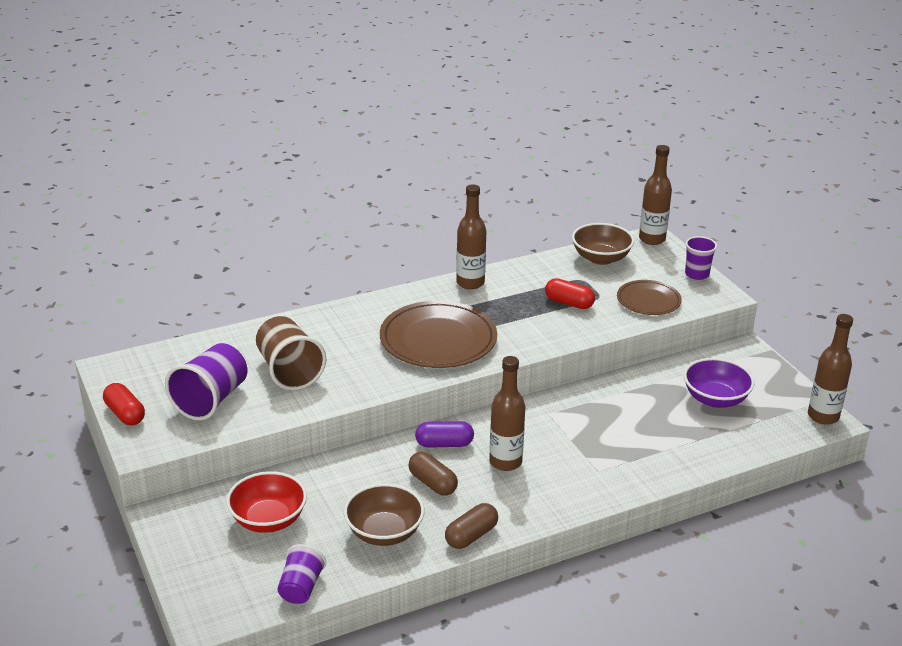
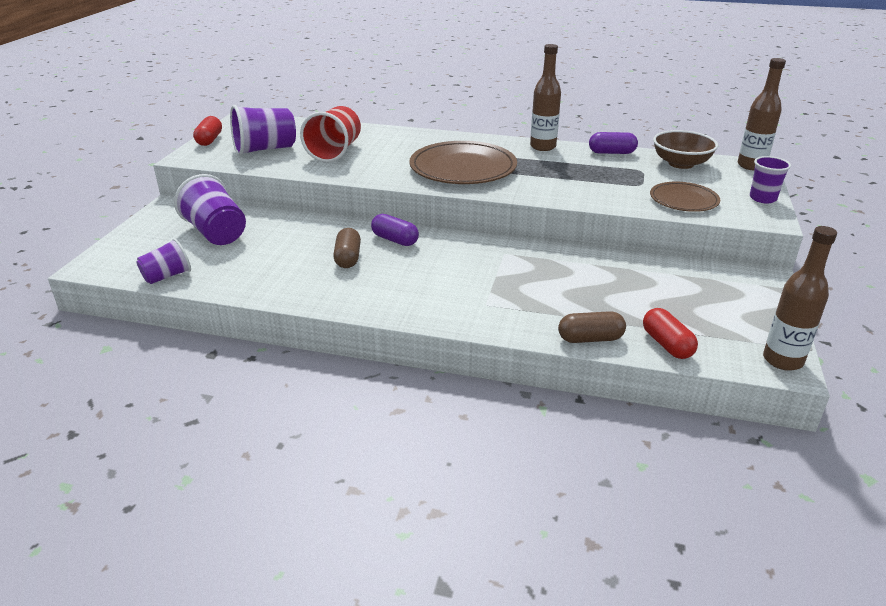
camera: 40 degrees right, 0 degrees up
red bowl [226,471,307,533] -> purple cup [174,174,246,245]
brown cup [256,316,326,390] -> red cup [300,106,361,163]
brown bowl [344,484,424,546] -> none
brown capsule [445,503,498,549] -> brown capsule moved to [558,311,626,343]
brown bottle [489,356,525,471] -> none
red capsule [545,278,595,309] -> red capsule moved to [643,308,698,359]
purple bowl [684,358,755,408] -> none
none -> purple capsule [589,132,638,154]

